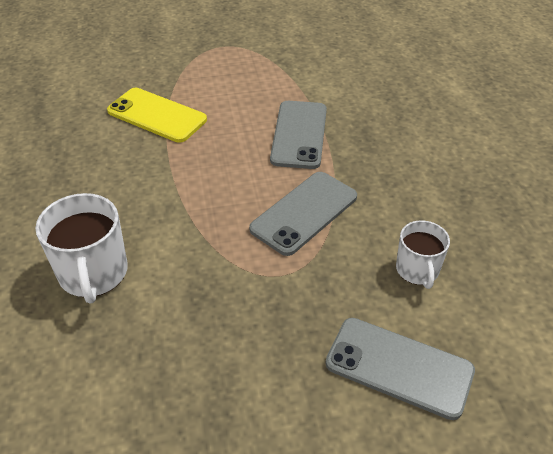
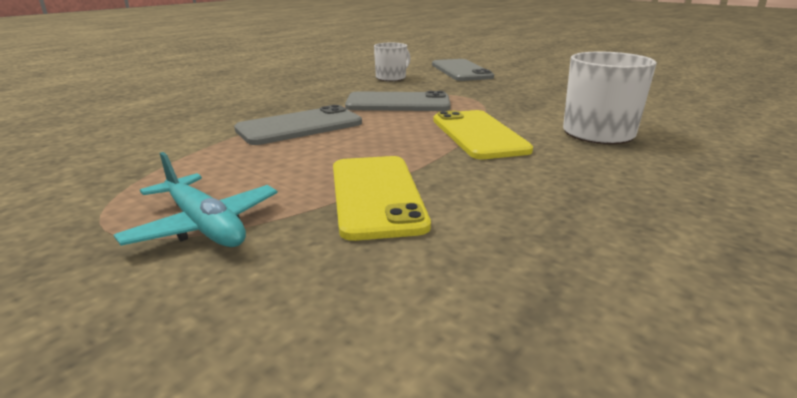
camera: 130 degrees left, 20 degrees down
none -> turquoise plane [114,152,278,247]
none -> yellow phone [433,110,533,159]

